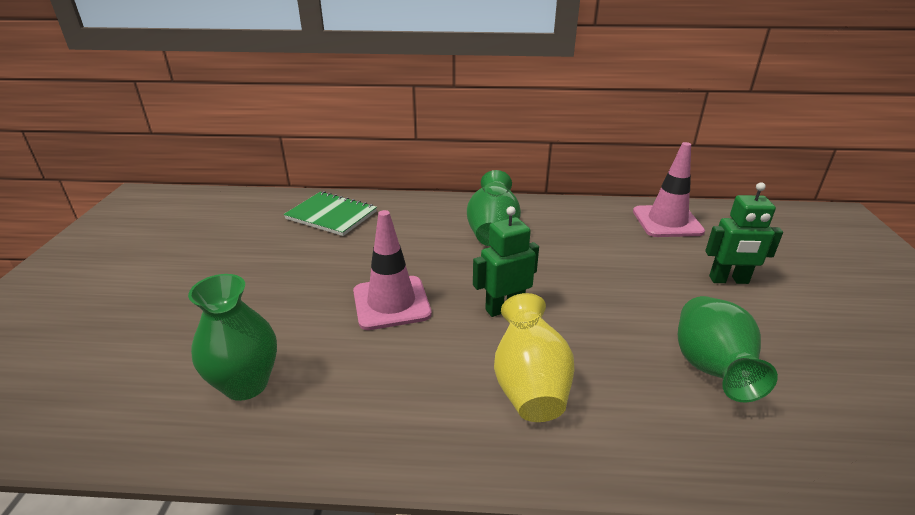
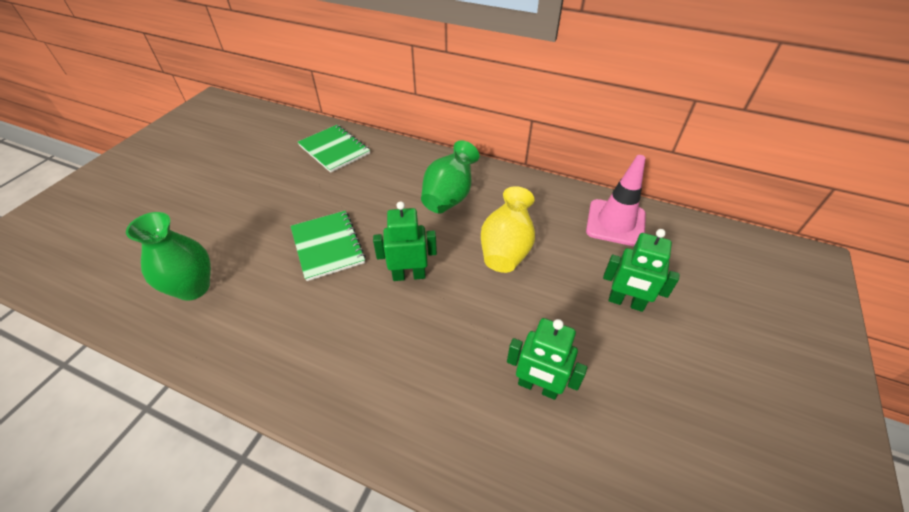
camera: 20 degrees right, 15 degrees up
pink traffic cone [353,210,432,330] -> green notebook [291,211,366,281]
yellow vase [494,293,574,422] -> yellow vase moved to [481,186,535,273]
green vase [678,296,778,402] -> green robot [507,318,587,400]

